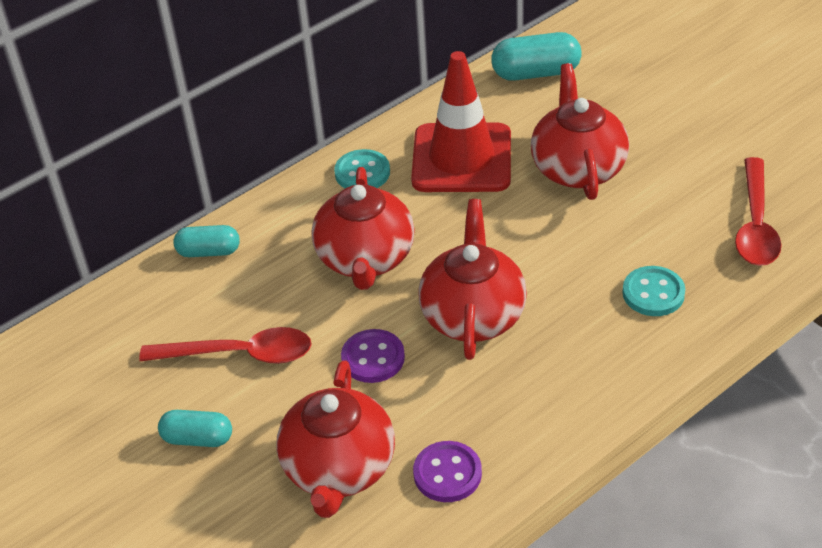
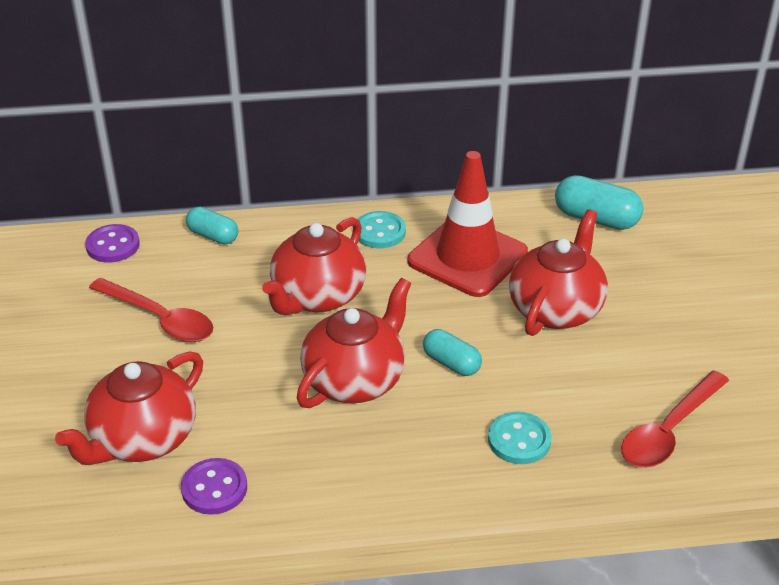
camera: 30 degrees right, 5 degrees down
turquoise capsule [158,410,232,447] -> turquoise capsule moved to [423,329,482,376]
purple button [341,329,405,383] -> purple button moved to [85,224,140,263]

